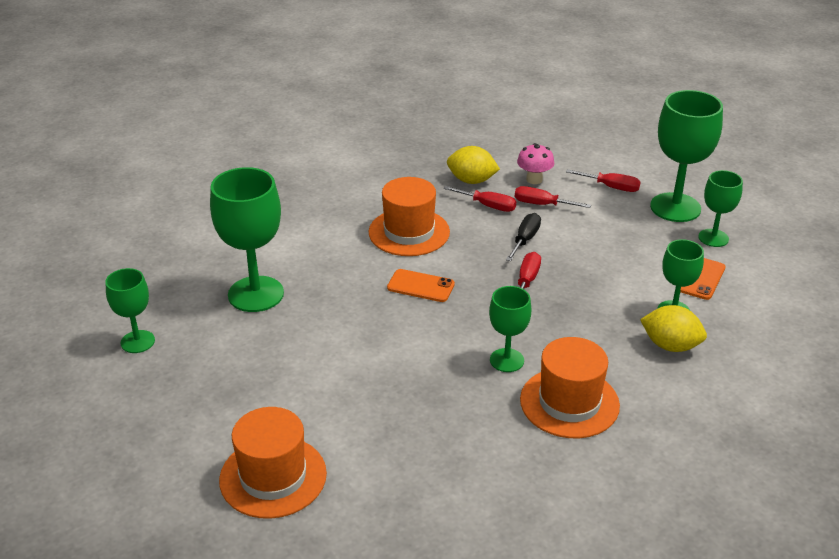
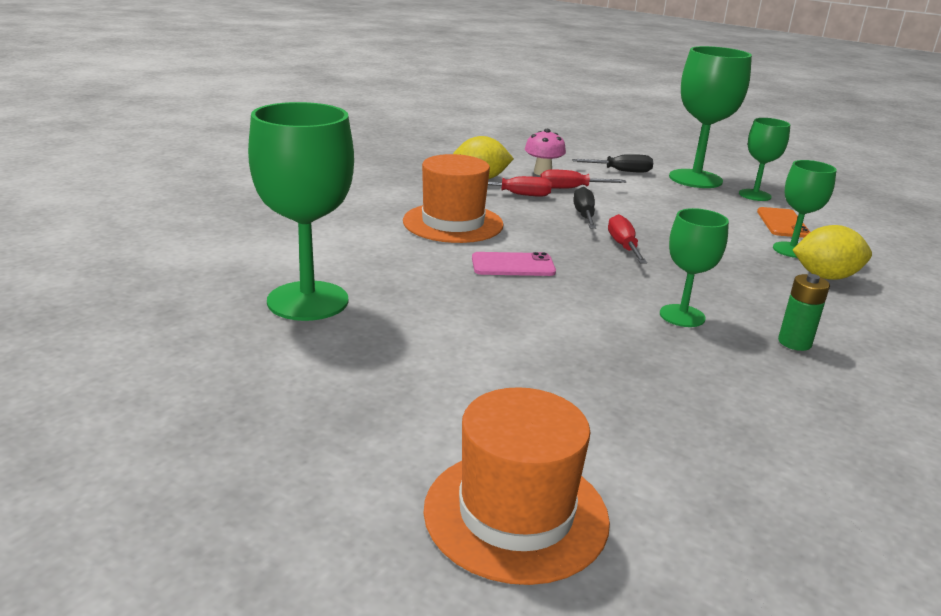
camera: 25 degrees left, 10 degrees down
green goblet [105,268,155,353] -> none
orange phone [387,269,455,302] -> pink phone [472,252,556,276]
orange hat [520,337,620,438] -> green battery [778,274,830,351]
red screwdriver [566,169,641,192] -> black screwdriver [572,154,653,172]

